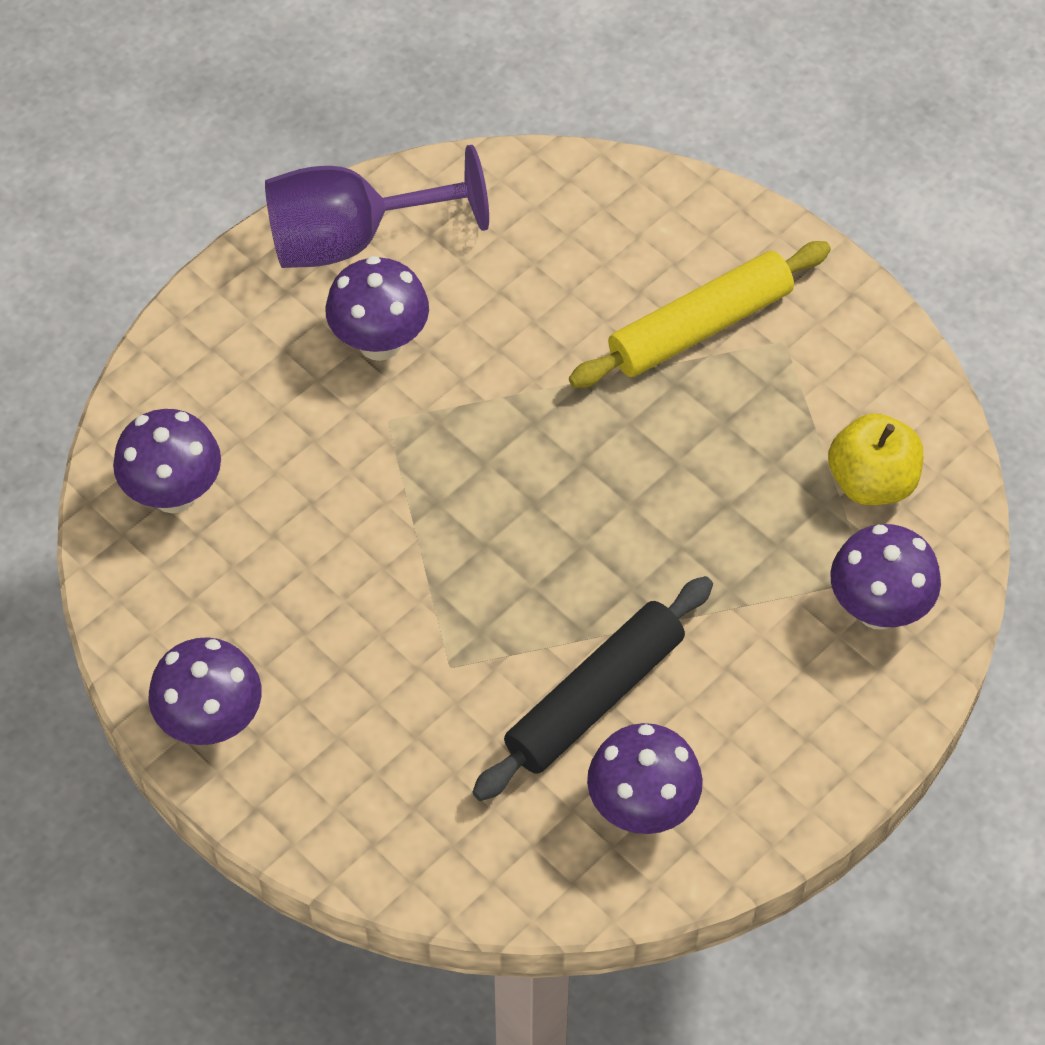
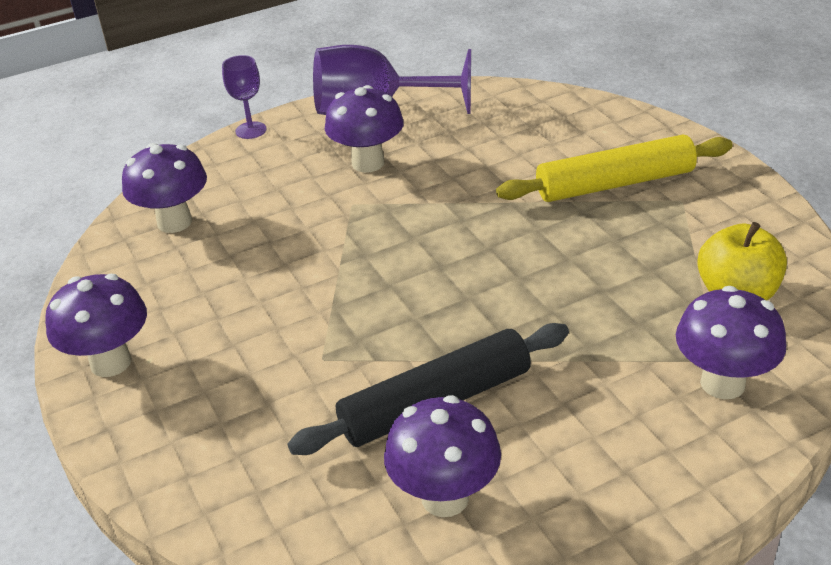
camera: 20 degrees right, 20 degrees down
none -> purple goblet [222,55,267,139]

